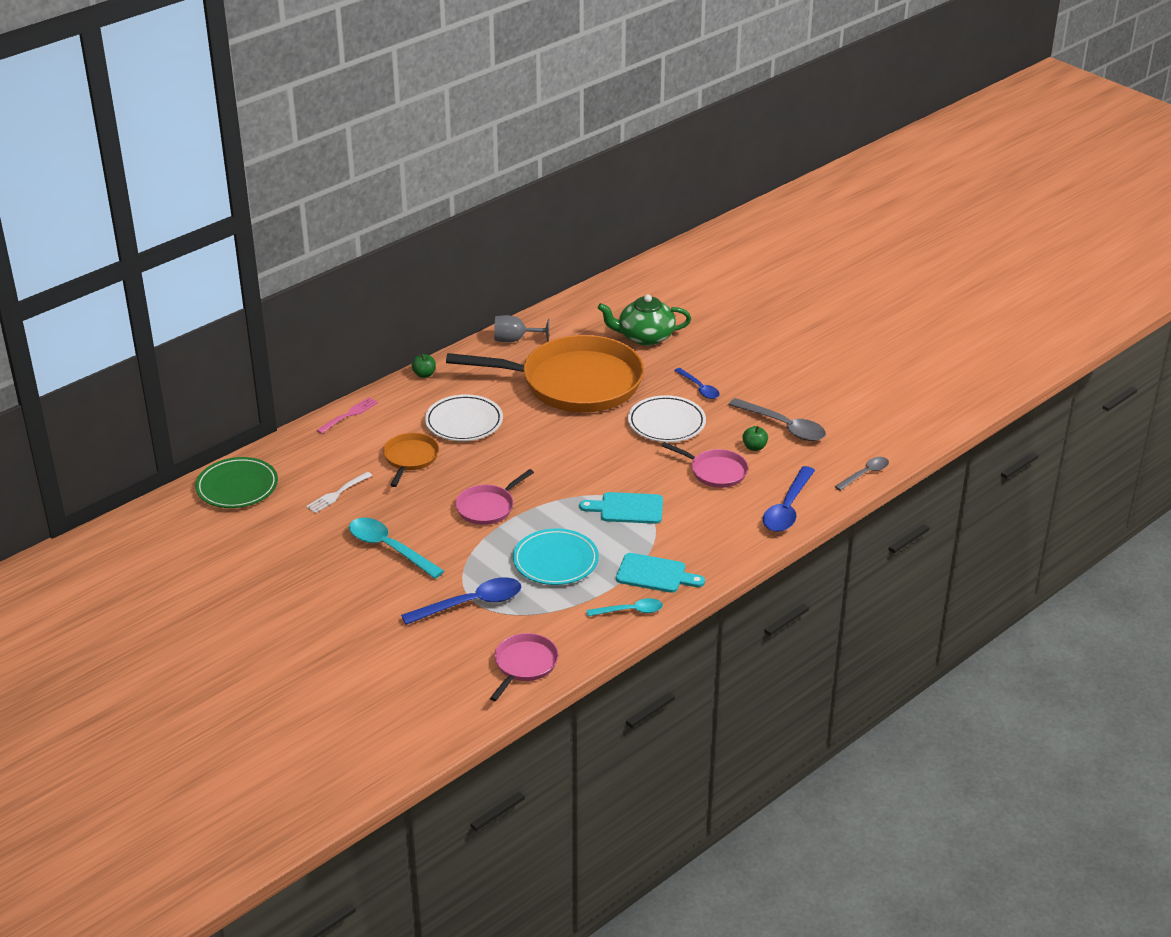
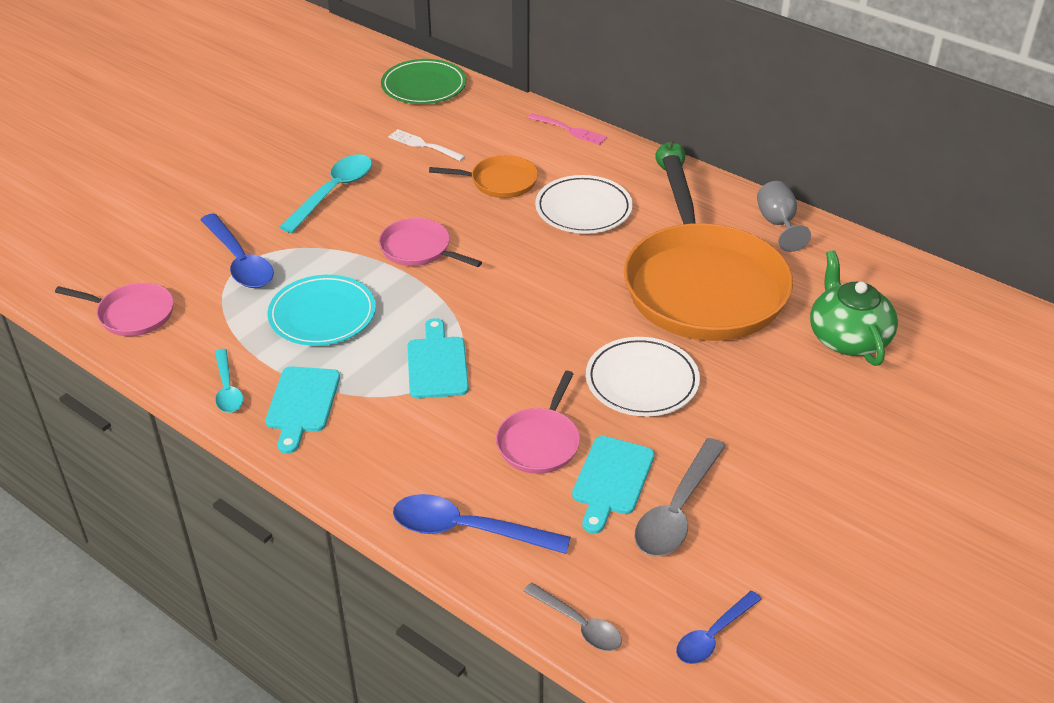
camera: 80 degrees right, 5 degrees up
blue spoon [674,368,720,399] -> blue spoon moved to [676,591,762,664]
green apple [742,426,768,451] -> turquoise cutting board [572,436,655,534]

